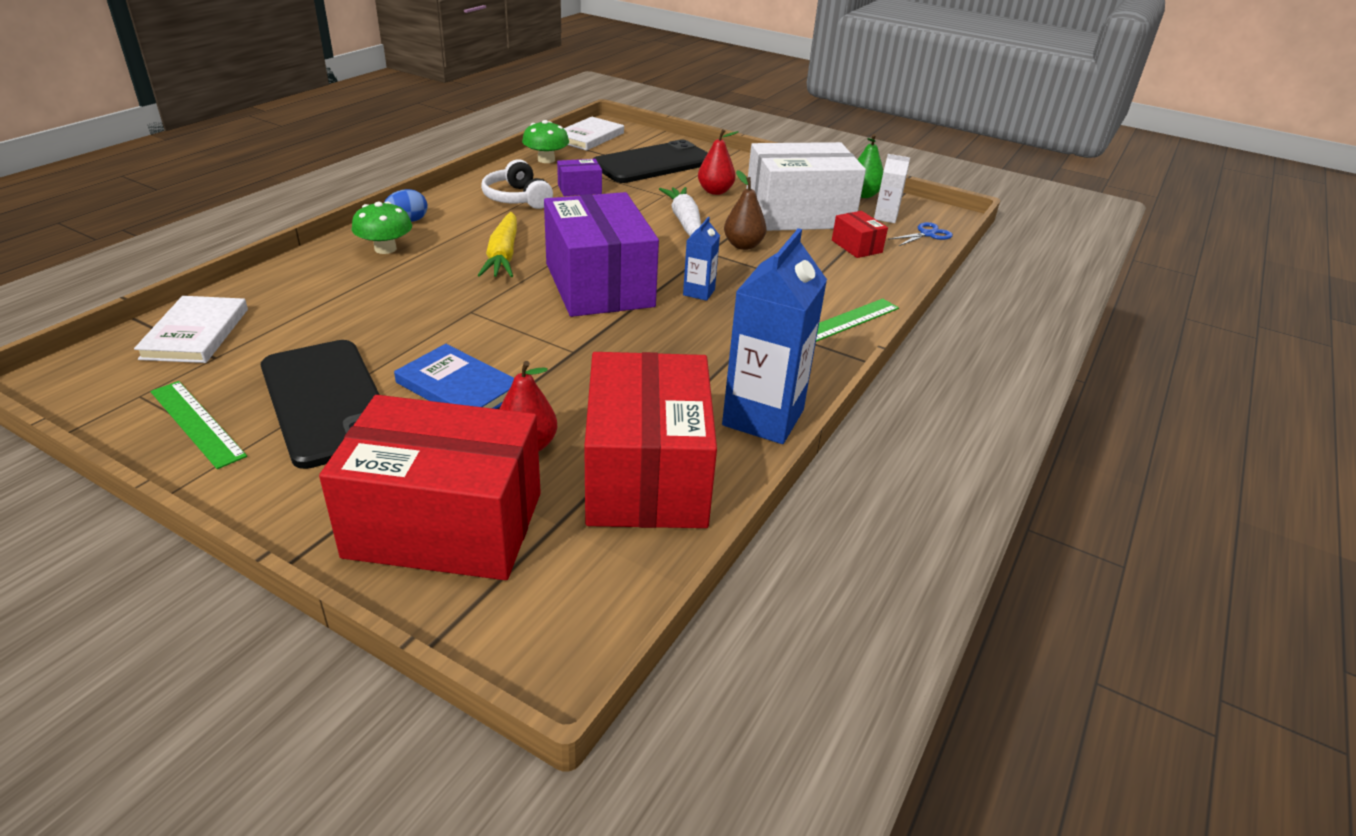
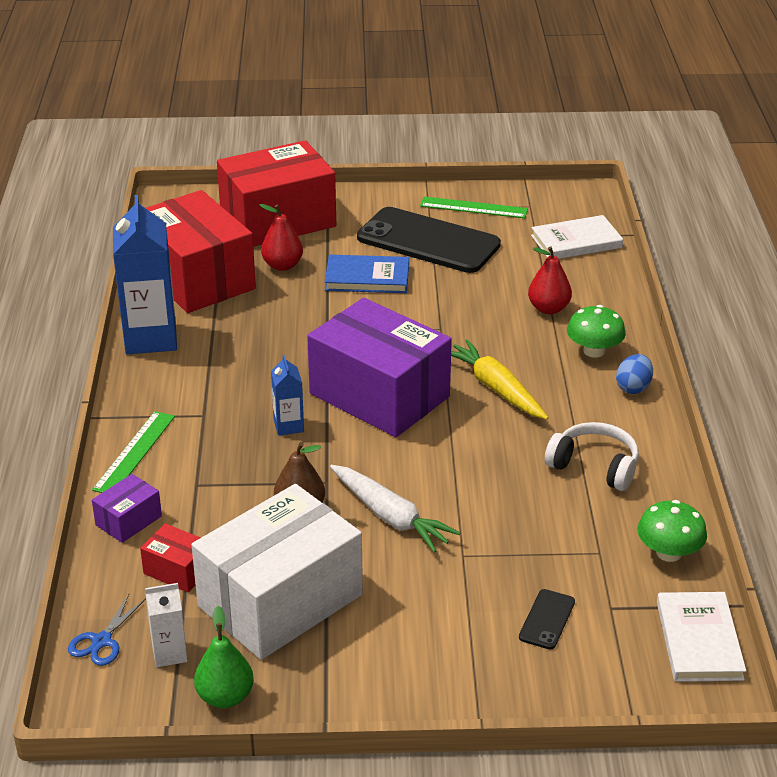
camera: 150 degrees right, 0 degrees up
white book [134,296,248,363] -> white book turned 75 degrees counterclockwise [531,215,623,259]
purple box [557,159,602,196] -> purple box moved to [92,474,162,543]
black phone [593,139,708,183] -> black phone [519,589,575,649], size x0.41
red pear [698,129,738,195] -> red pear moved to [528,246,572,314]

